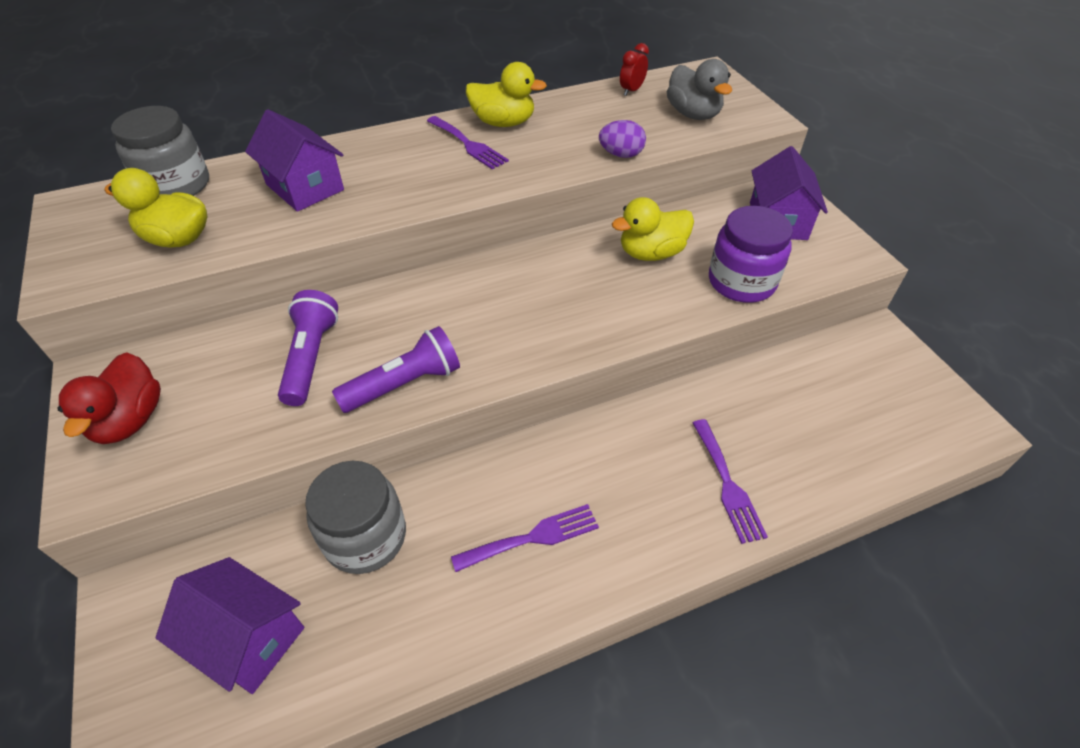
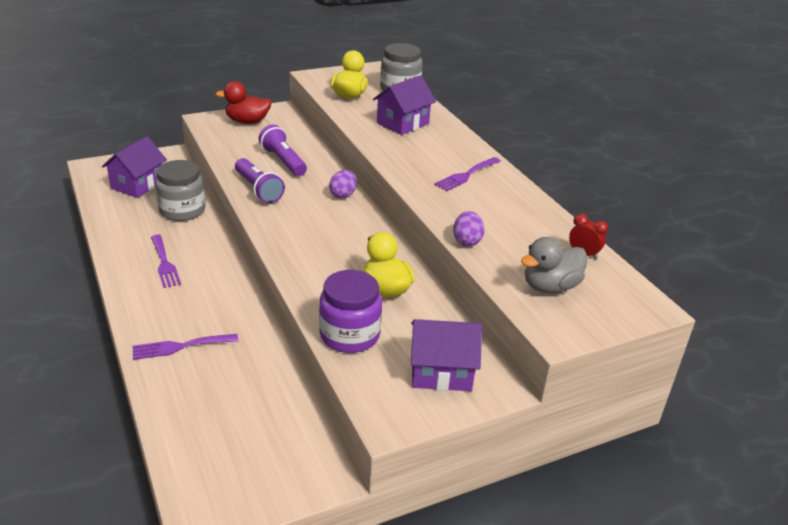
camera: 85 degrees right, 15 degrees down
purple flashlight [278,290,338,406] -> purple flashlight turned 120 degrees counterclockwise [259,125,307,176]
yellow duck [466,62,547,127] -> none
none -> purple egg [329,170,357,199]

